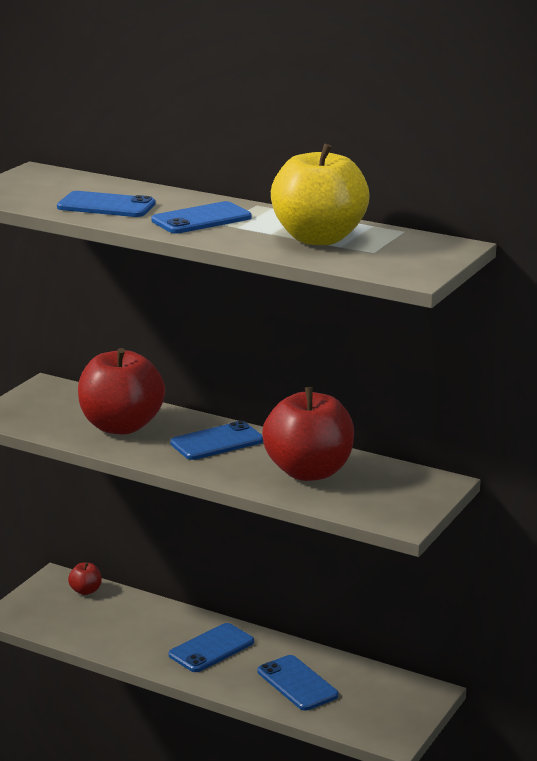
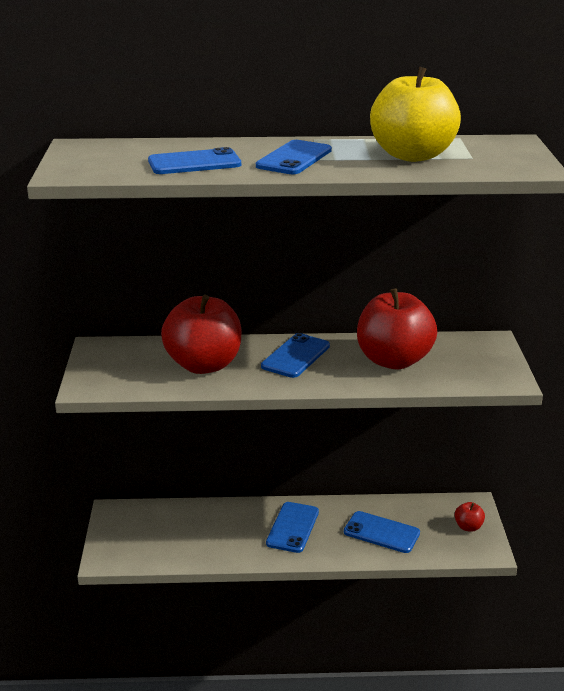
camera: 30 degrees left, 5 degrees up
red apple [68,562,102,595] -> red apple moved to [455,502,485,532]

